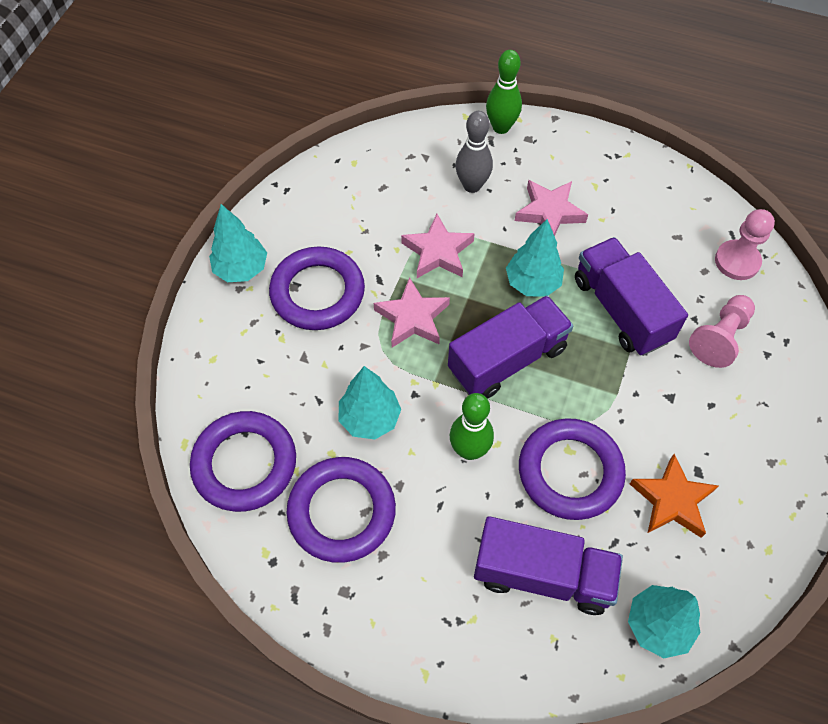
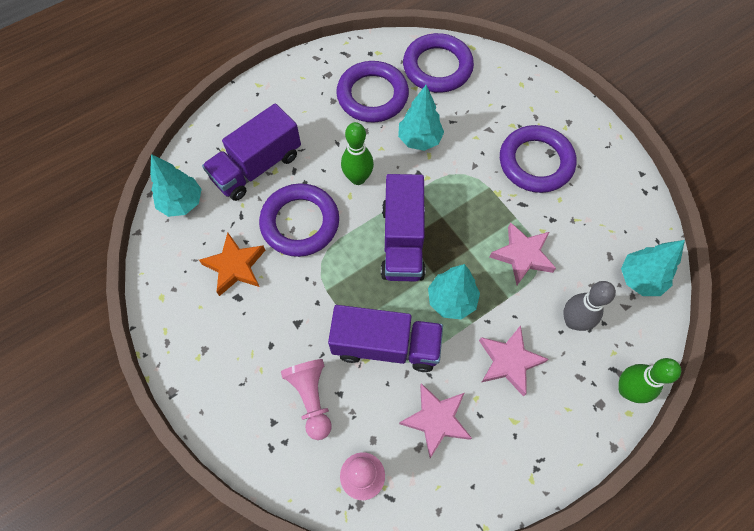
camera: 125 degrees right, 5 degrees up
turquoise tree [209,204,267,282] -> turquoise tree moved to [621,240,685,296]
pink star [374,277,450,348] -> pink star moved to [399,383,472,458]

